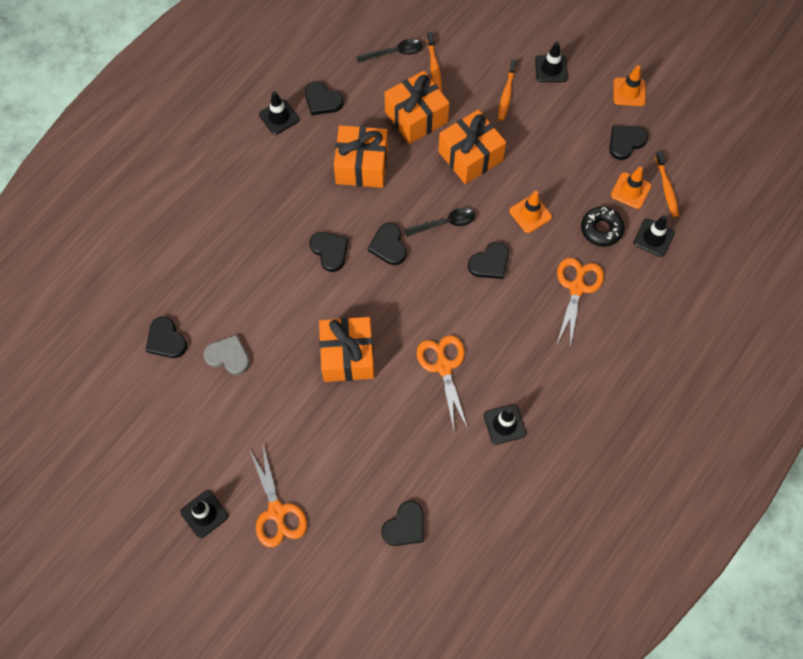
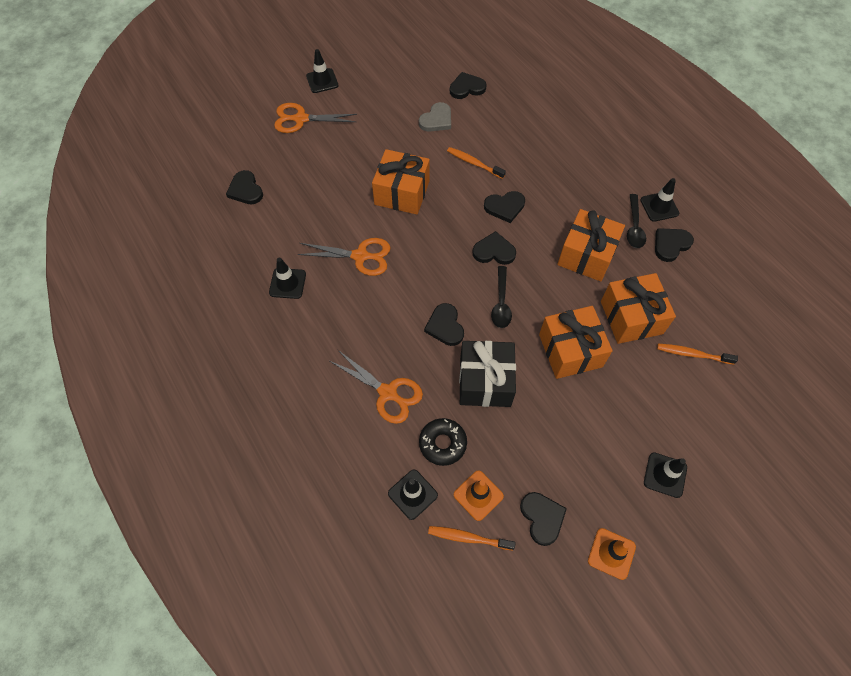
camera: 110 degrees right, 5 degrees down
black spoon [356,39,423,63] -> black spoon moved to [627,194,646,248]
orange toothbrush [498,59,517,121] -> orange toothbrush moved to [447,147,506,179]
orange traffic cone [509,191,552,233] -> black gift [459,341,516,407]

